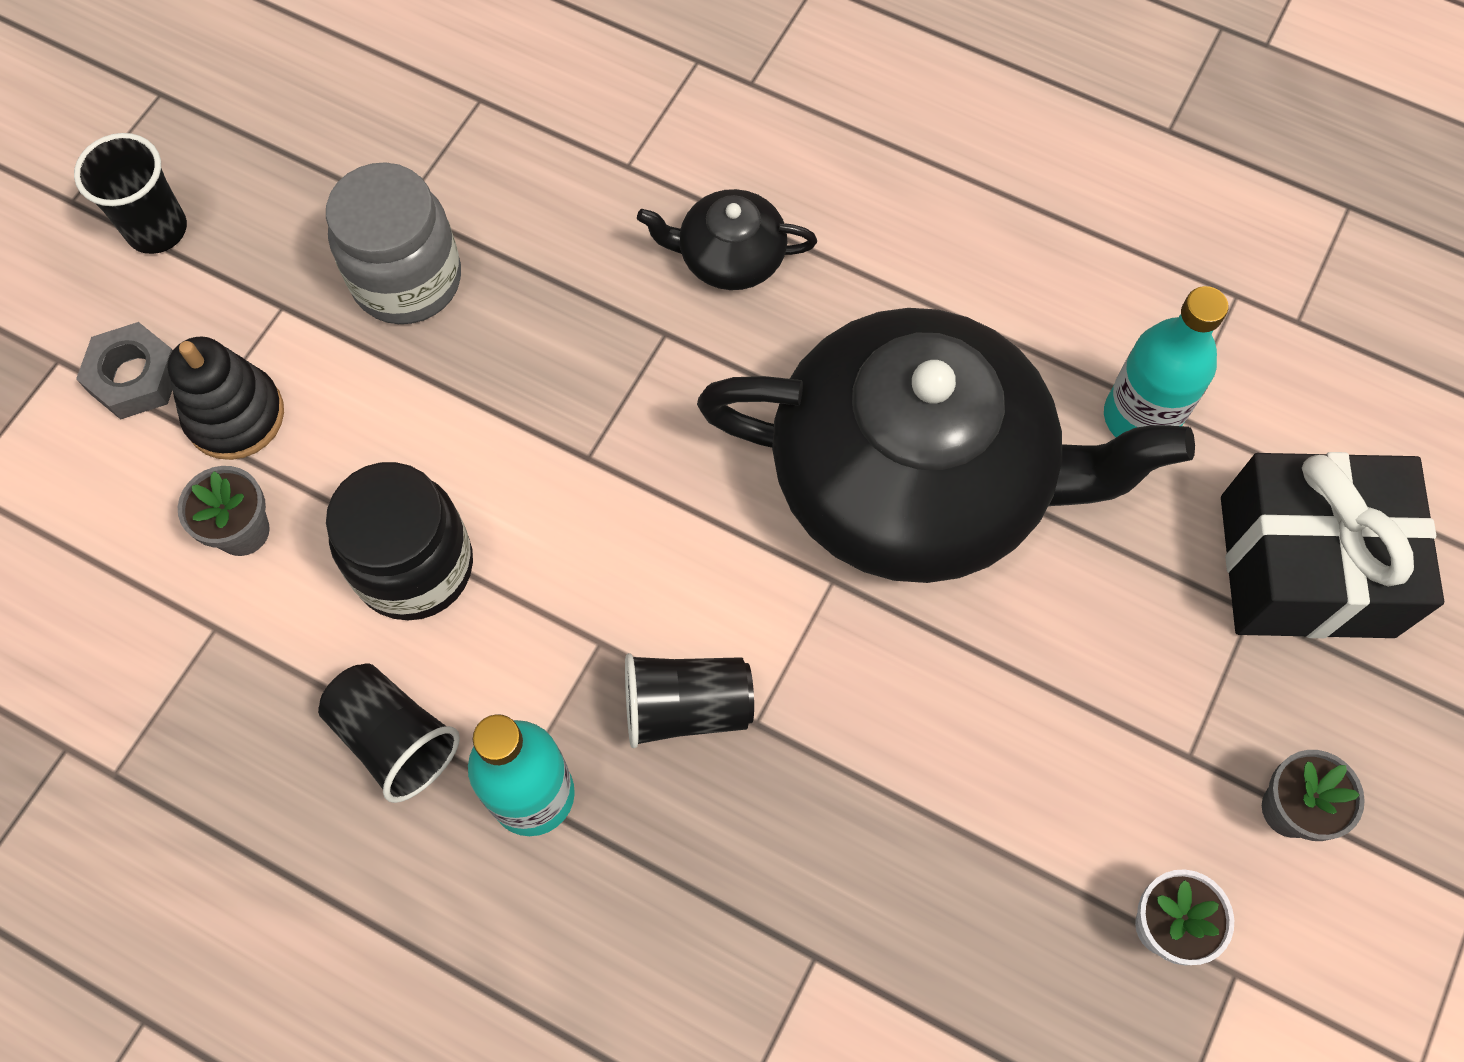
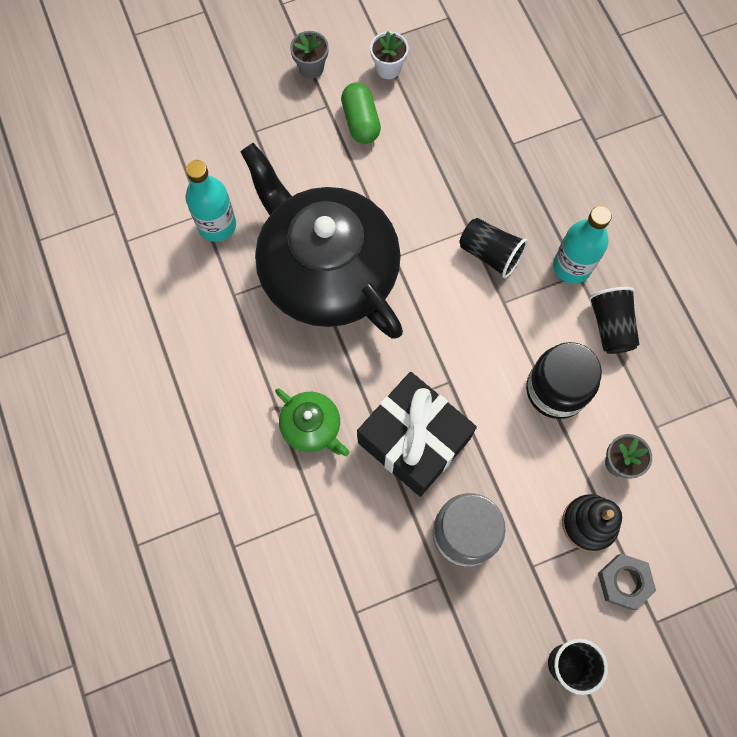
camera: 140 degrees left, 5 degrees up
black teapot [637,189,817,290] -> green teapot [275,388,349,456]
black gift [1221,452,1444,639] -> black gift moved to [357,372,477,497]
none -> green capsule [341,82,381,144]

